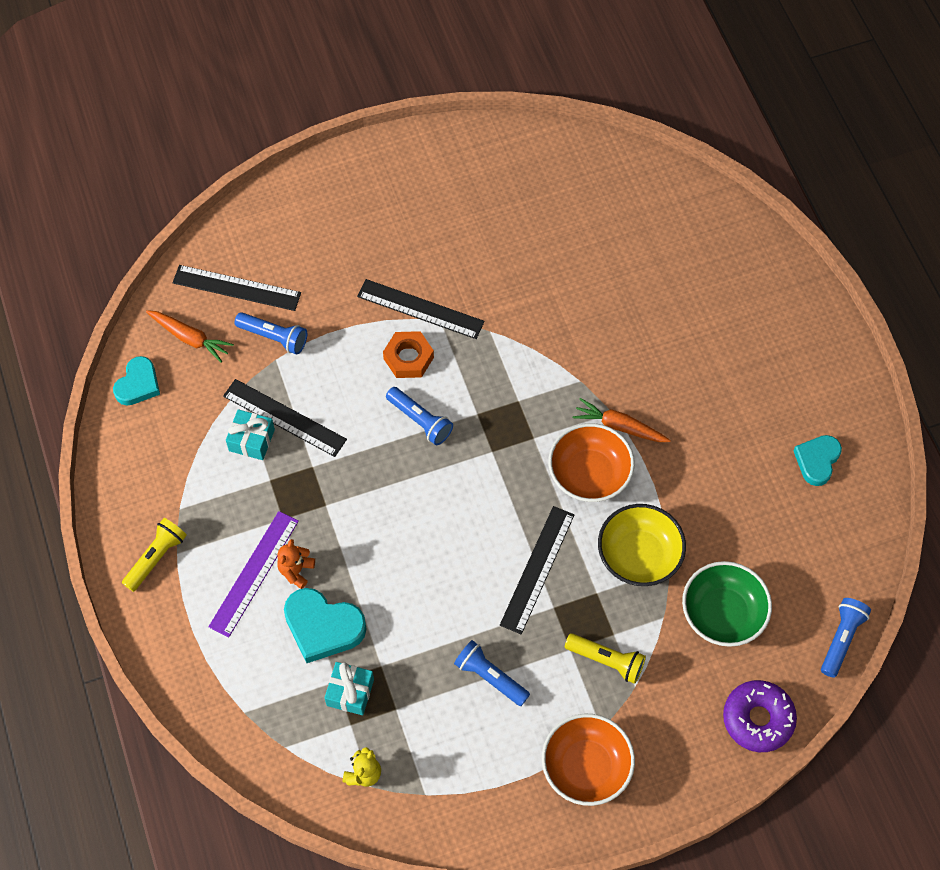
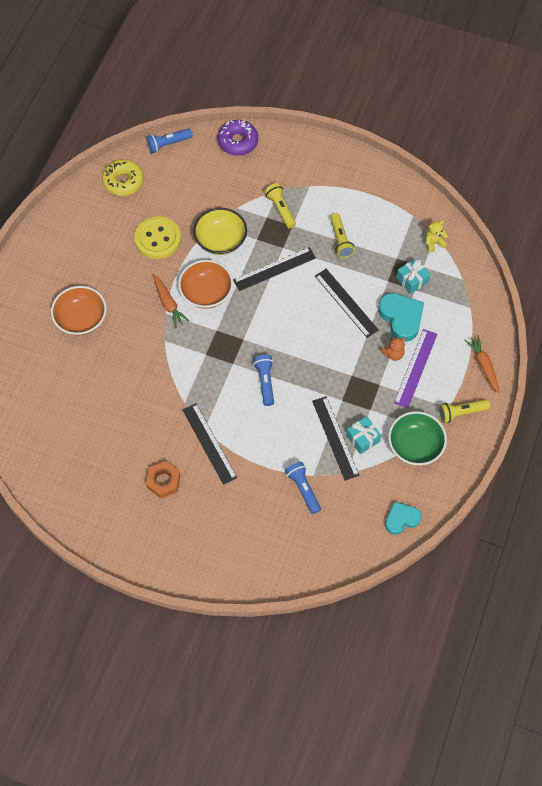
camera: 140 degrees left, 0 degrees up
orange carrot [146,310,234,363] -> orange carrot moved to [464,335,500,394]
black ruler [172,265,301,311] -> black ruler moved to [315,269,379,338]
purple ruler [208,511,299,637] -> purple ruler turned 45 degrees counterclockwise [394,329,437,408]
orange nut [383,331,434,378] -> orange nut moved to [146,461,181,498]
blue flashlight [454,640,530,706] -> yellow flashlight [330,213,355,258]
orange bowl [542,714,635,806] -> orange bowl moved to [51,286,107,335]
green bowl [682,561,772,647] -> green bowl moved to [388,411,447,465]
turquoise heart [793,435,842,486] -> none
none -> yellow donut [102,159,144,196]
none -> yellow button [134,216,181,259]

